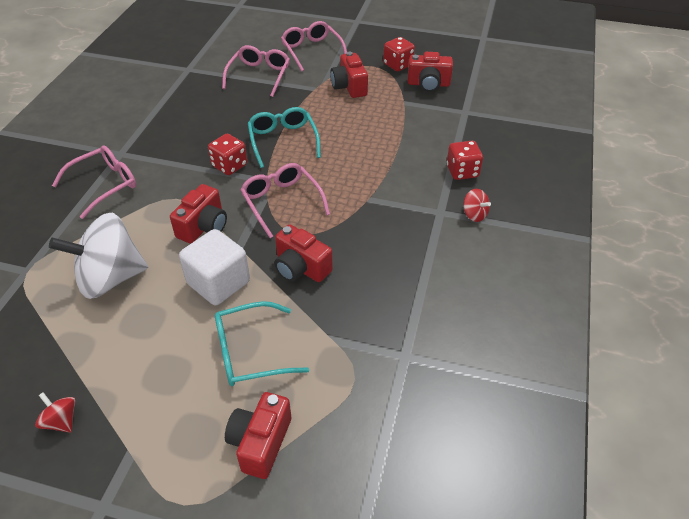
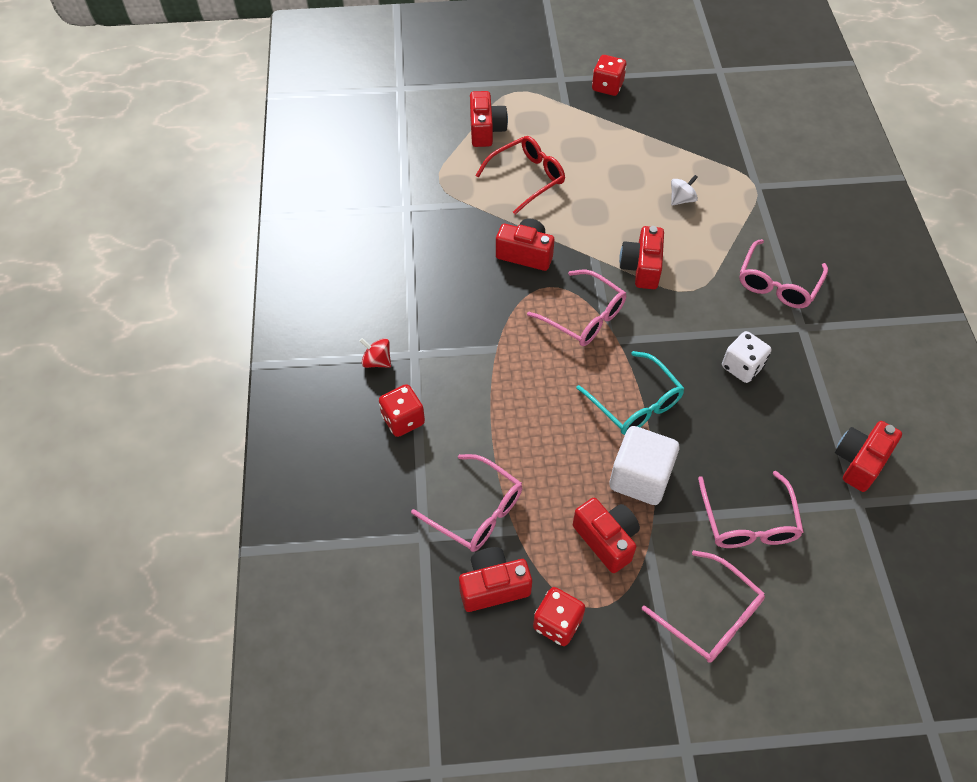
camera: 160 degrees right, 10 degrees up
red spinning top [35,392,76,433] -> none
white spinning top [49,213,148,299] -> white spinning top [671,175,698,205], size x0.42
white cube [179,229,250,305] -> white cube moved to [609,426,679,505]
red dice [208,134,247,175] -> red dice moved to [592,55,627,96]
turquoise glasses [215,301,309,386] -> red glasses [475,136,565,214]
none -> pink glasses [411,454,522,552]
none -> white dice [722,331,771,383]
none -> red camera [835,421,902,492]

